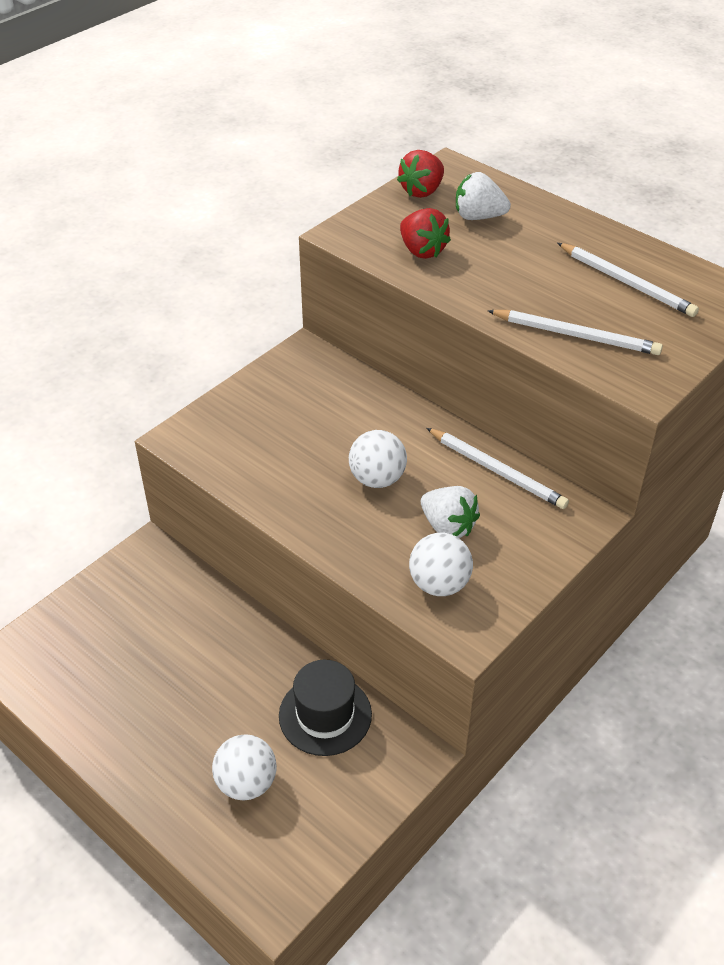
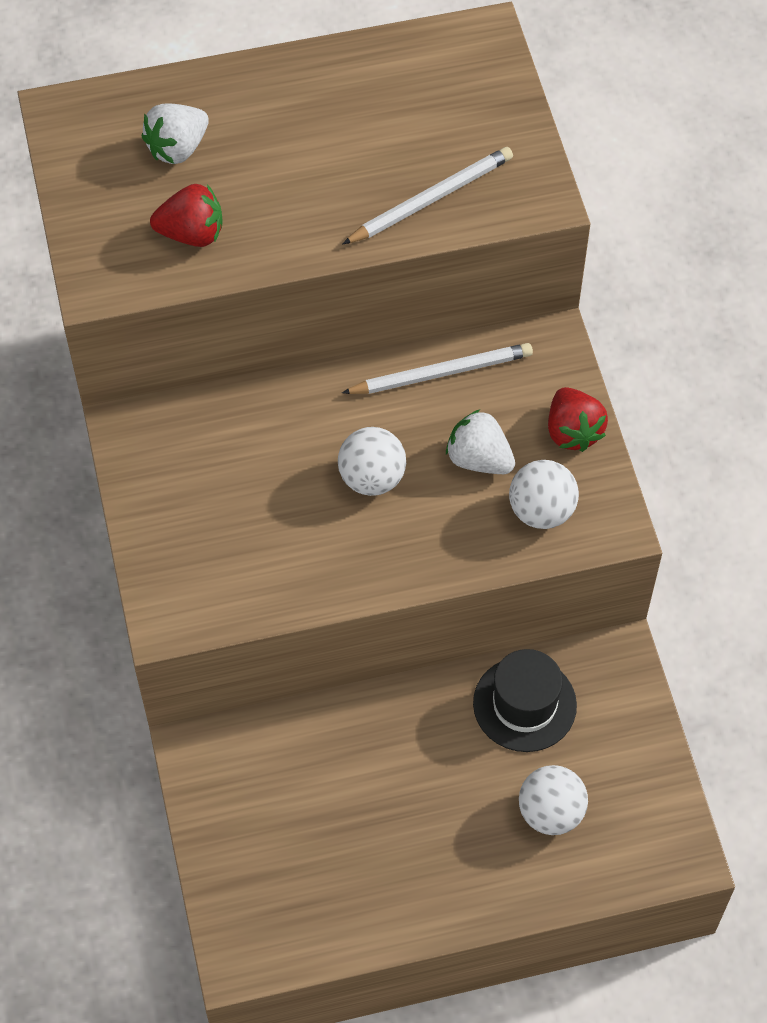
camera: 55 degrees left, 15 degrees up
red strawberry [397,150,444,198] -> red strawberry moved to [548,387,608,452]
white strawberry [421,486,480,538] -> white strawberry turned 135 degrees counterclockwise [446,410,515,474]
white pencil [557,243,699,317] -> none

